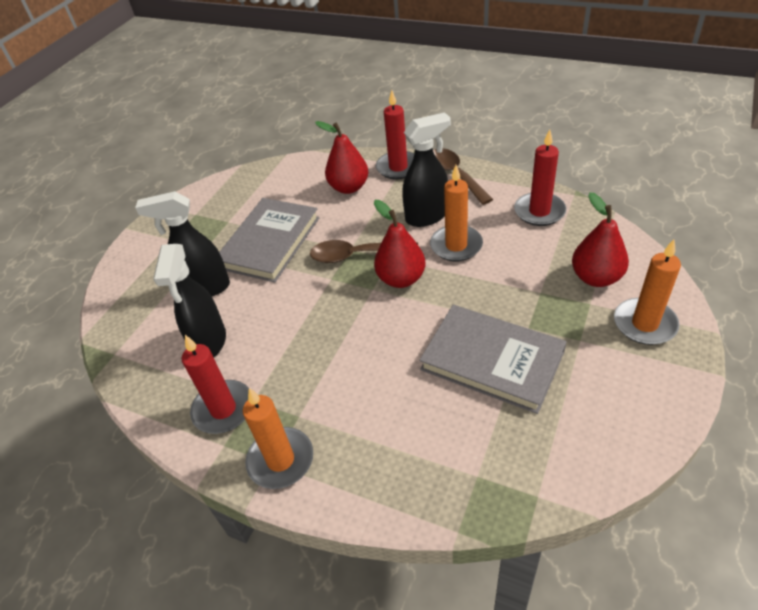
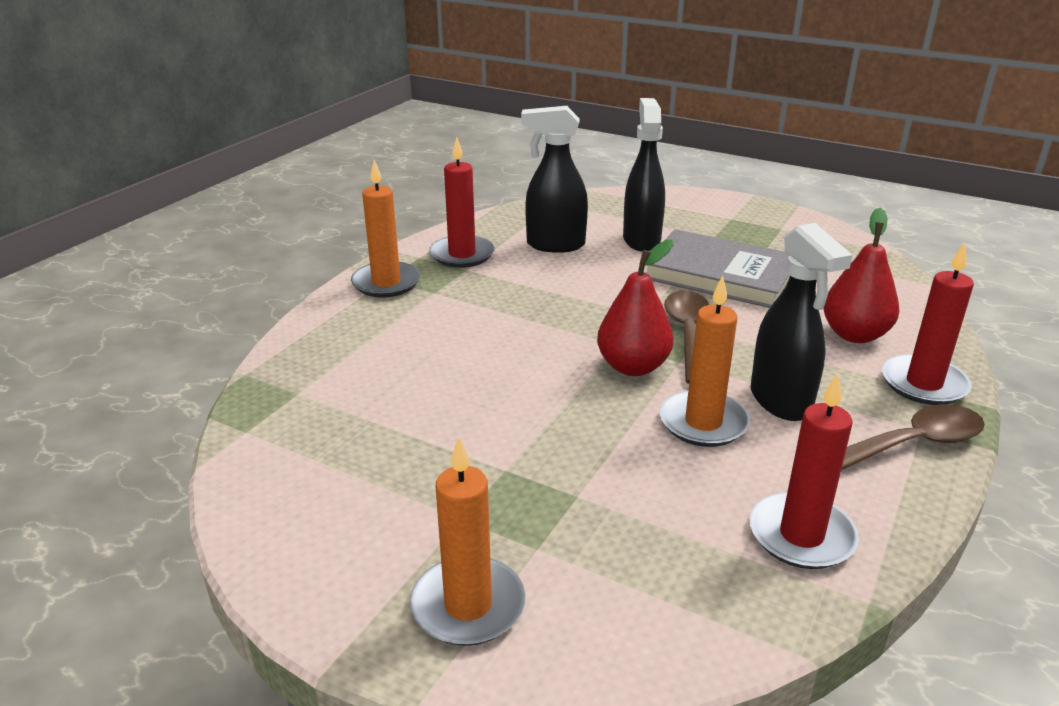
camera: 90 degrees right, 15 degrees down
grey book [419,305,567,414] -> none
red pear [572,192,629,287] -> none

